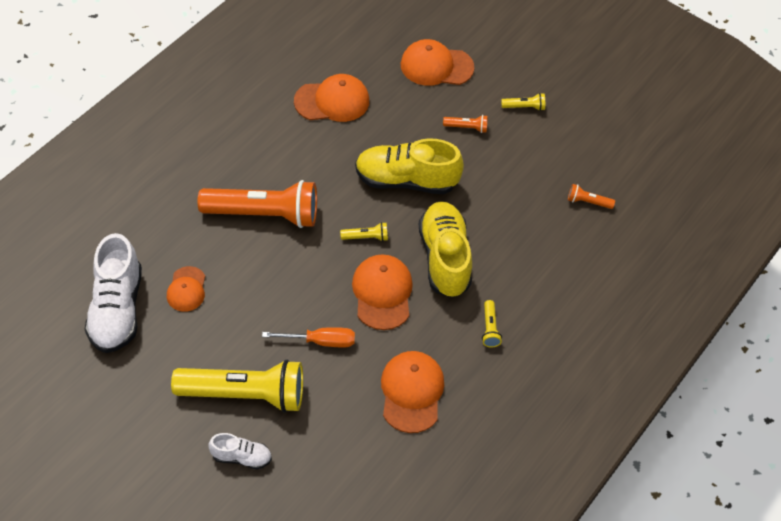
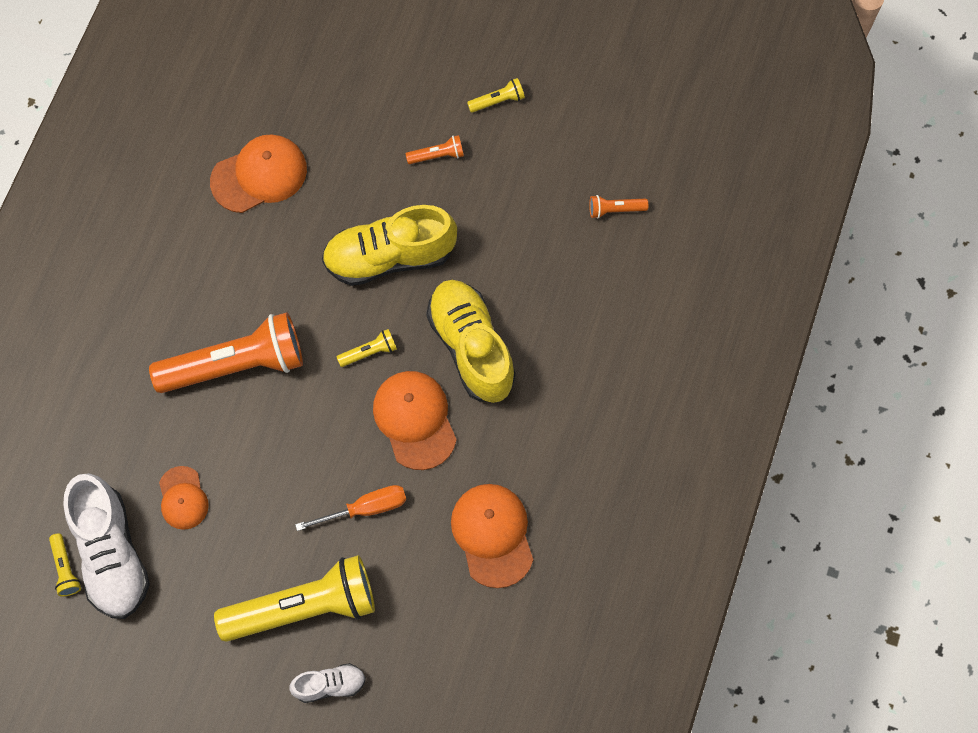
camera: 15 degrees left, 15 degrees up
orange cap [401,39,474,86] -> none
yellow flashlight [482,300,502,348] -> yellow flashlight moved to [49,533,81,597]

